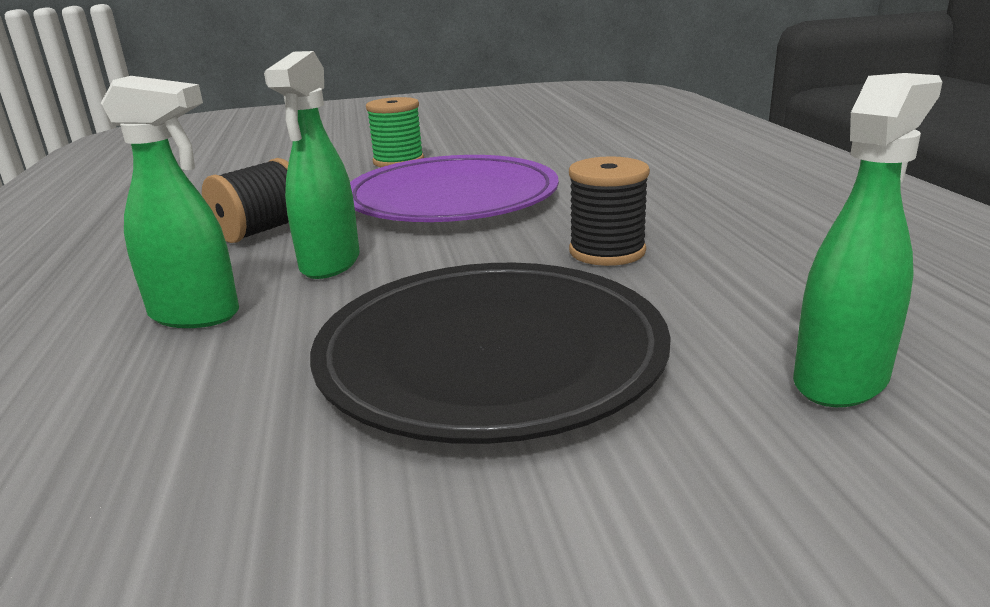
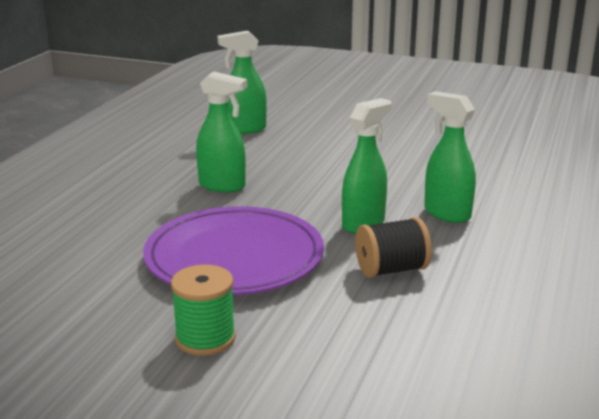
camera: 150 degrees left, 0 degrees up
black plate [310,263,671,444] -> none
black spool [569,156,650,266] -> green spray bottle [196,72,247,193]

